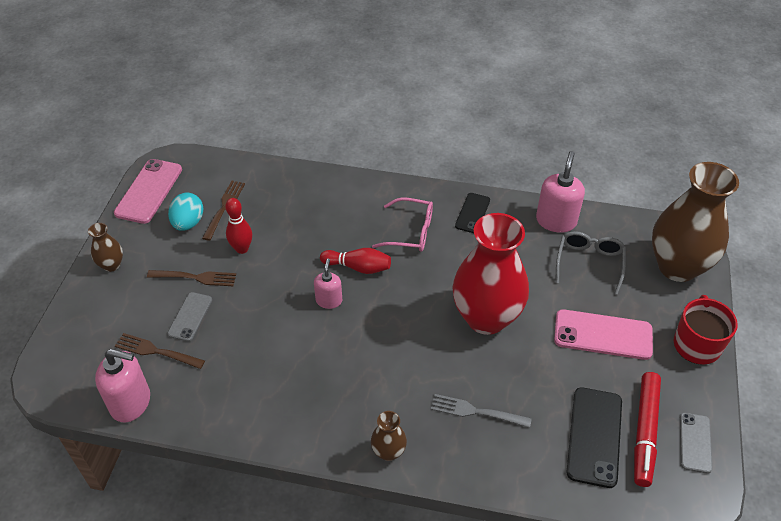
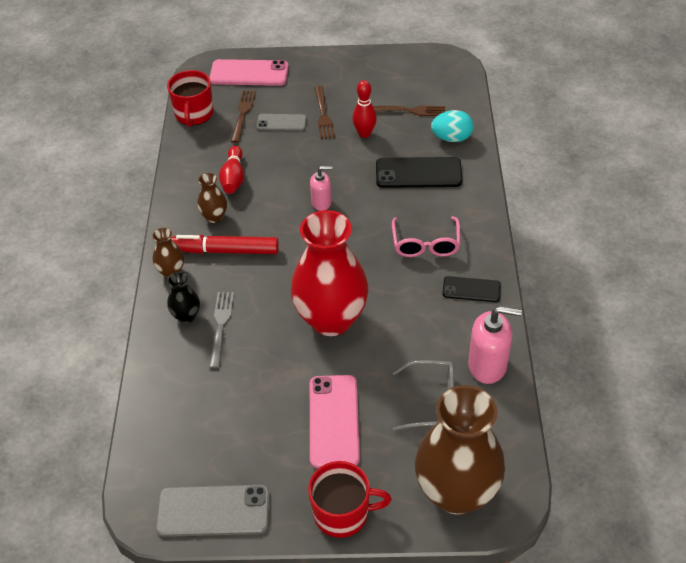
camera: 80 degrees right, 0 degrees up
brown vase [88,223,123,272] -> brown vase moved to [197,173,227,223]
pink soap dispenser [95,349,150,422] -> red mug [167,70,214,127]
pink phone [114,159,182,224] -> pink phone moved to [209,59,289,86]
turquoise egg [168,193,204,231] -> turquoise egg moved to [431,110,474,142]
red bowling pin [320,248,391,274] -> red bowling pin moved to [219,146,244,194]
black phone [567,387,622,488] -> black phone moved to [376,157,462,188]
red marker [634,372,661,487] -> red marker moved to [171,235,279,254]
grey phone [680,413,712,473] -> grey phone [156,485,270,537], size x1.66
none -> black vase [167,272,200,323]

